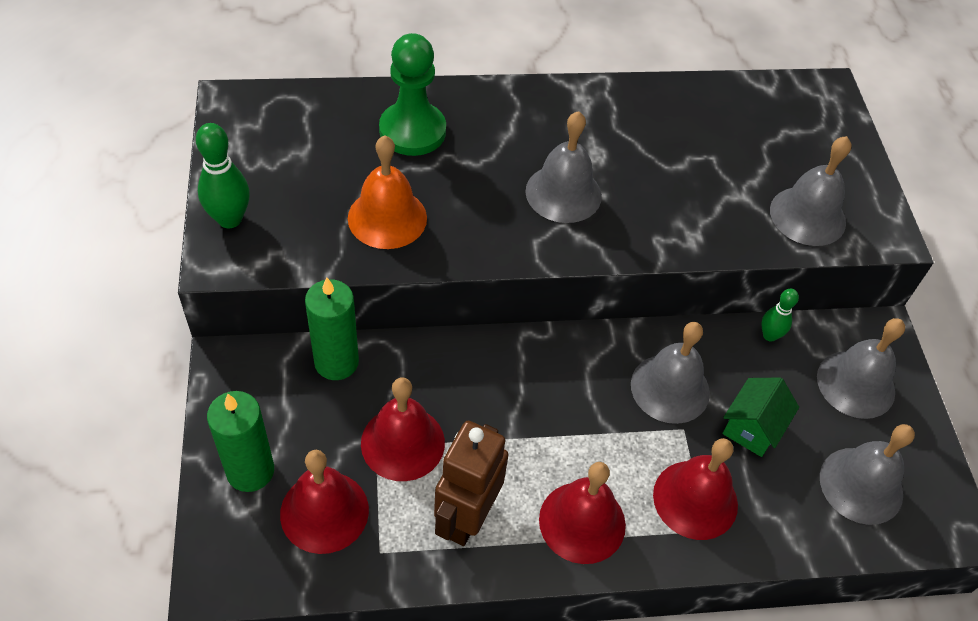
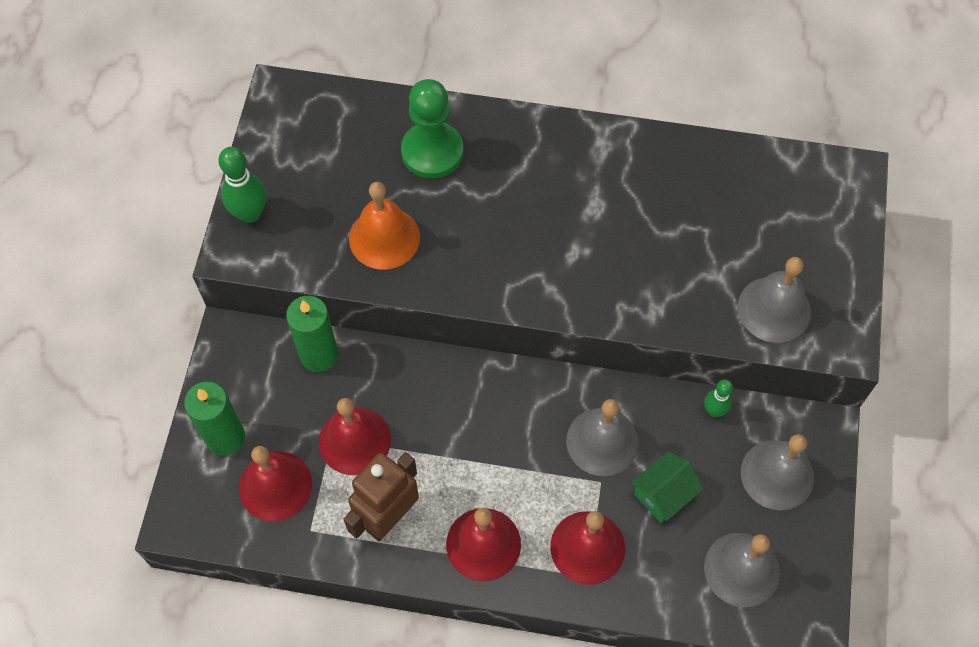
camera: 20 degrees right, 10 degrees up
grey bell [526,111,602,223] -> none

